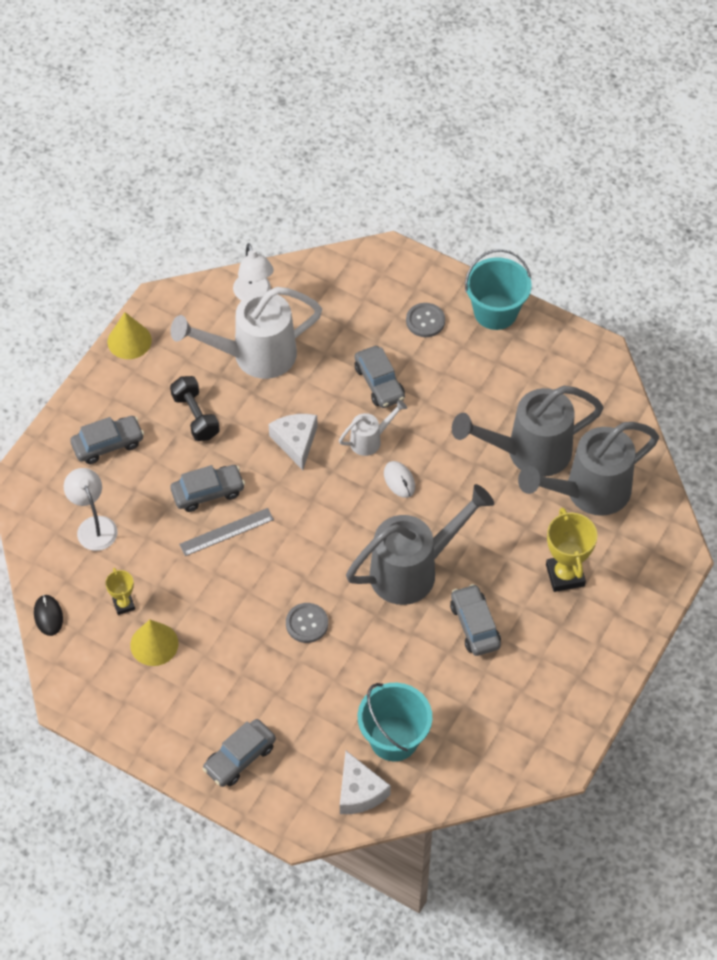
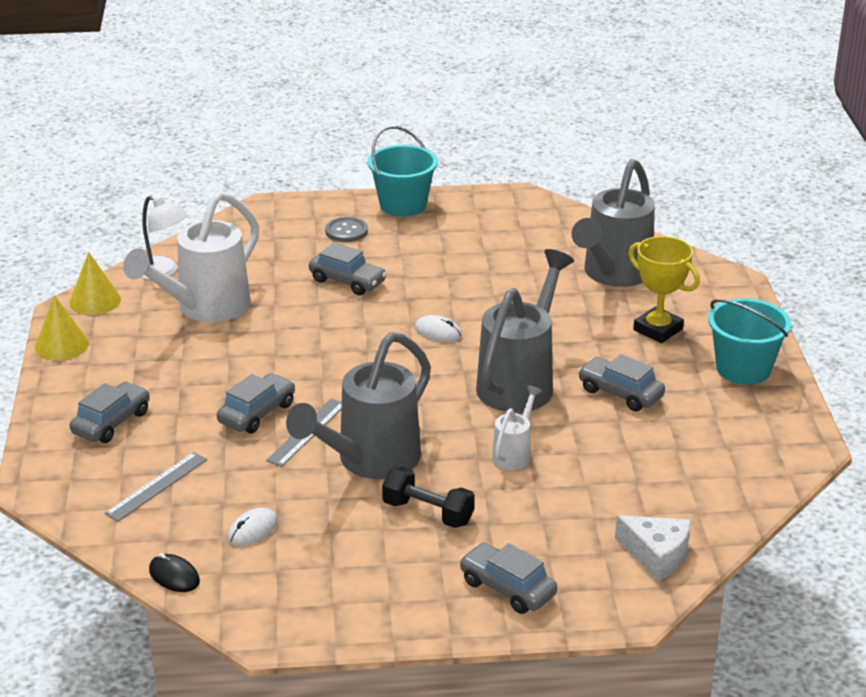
camera: 35 degrees left, 25 degrees down
white lamp [64,468,117,551] -> grey ruler [104,452,207,522]
yellow trophy [105,568,135,615] -> white mouse [228,508,278,546]
yellow cone [130,620,179,666] -> yellow cone moved to [69,252,121,315]
black dumbbell [170,376,220,441] -> black dumbbell moved to [382,467,475,528]
grey car [202,719,276,787] -> grey car turned 120 degrees clockwise [459,543,557,614]
white cheese [268,414,318,470] -> none
grey button [286,603,328,643] -> none
white watering can [339,399,407,456] -> white watering can moved to [492,385,542,470]
turquoise bucket [358,683,432,761] -> turquoise bucket moved to [708,298,791,385]
grey watering can [452,386,604,477] -> grey watering can moved to [286,332,431,479]

